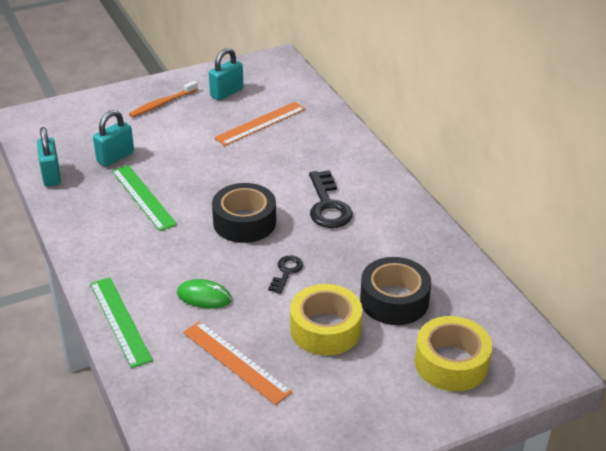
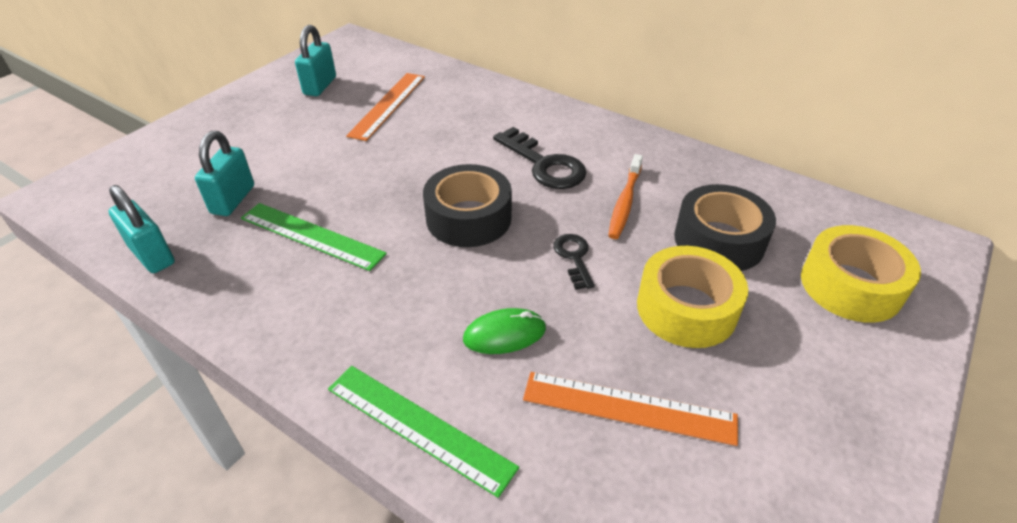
camera: 30 degrees left, 5 degrees up
orange toothbrush [129,81,198,117] -> orange toothbrush moved to [608,154,643,239]

